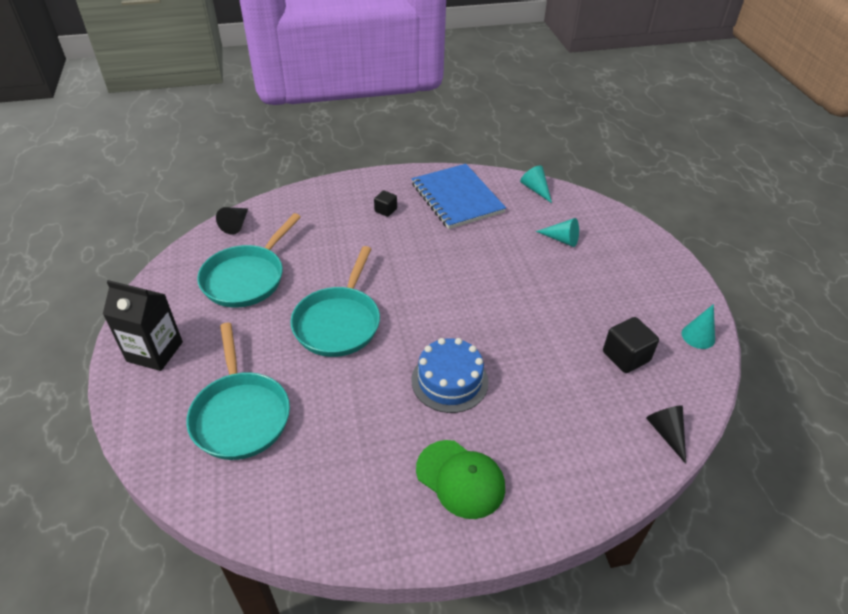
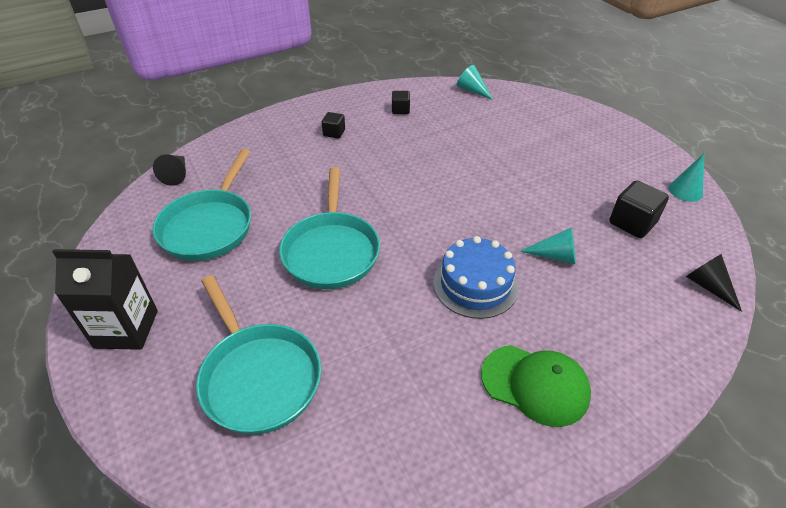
camera: 15 degrees left, 0 degrees up
blue notebook [412,164,506,229] -> black cube [392,91,410,114]
turquoise cone [536,218,579,247] -> turquoise cone moved to [520,227,576,264]

